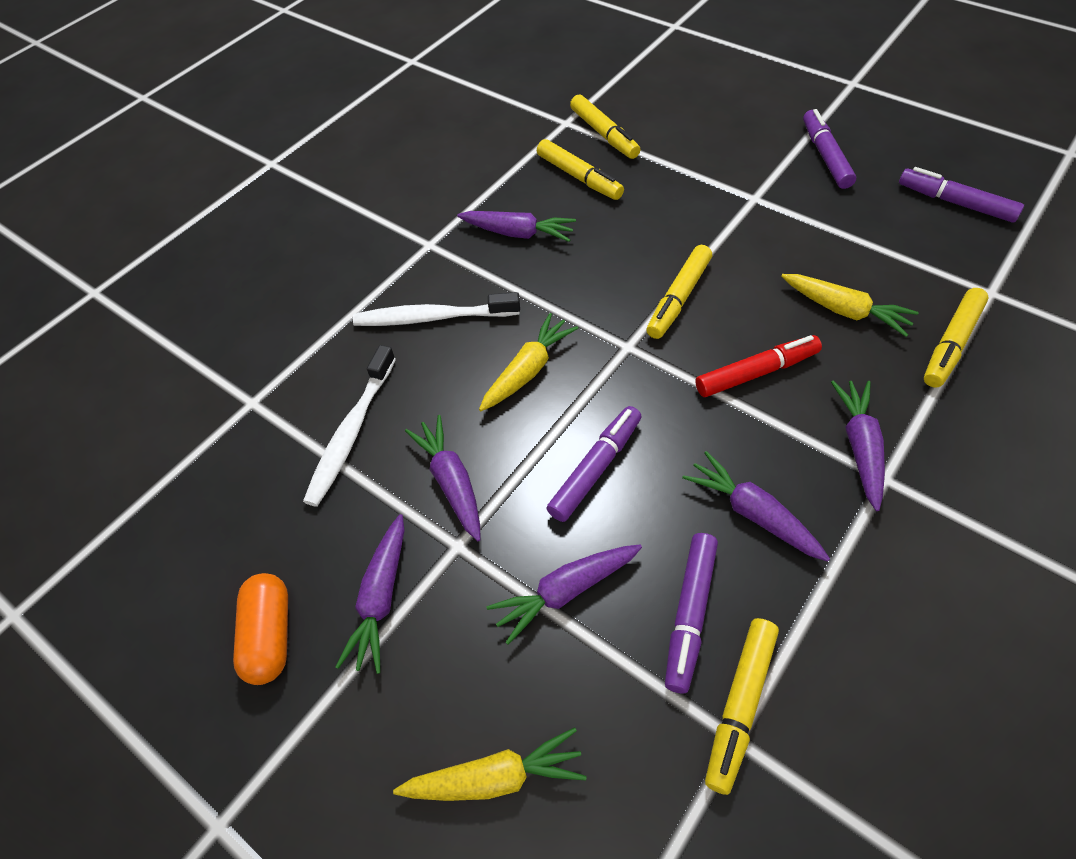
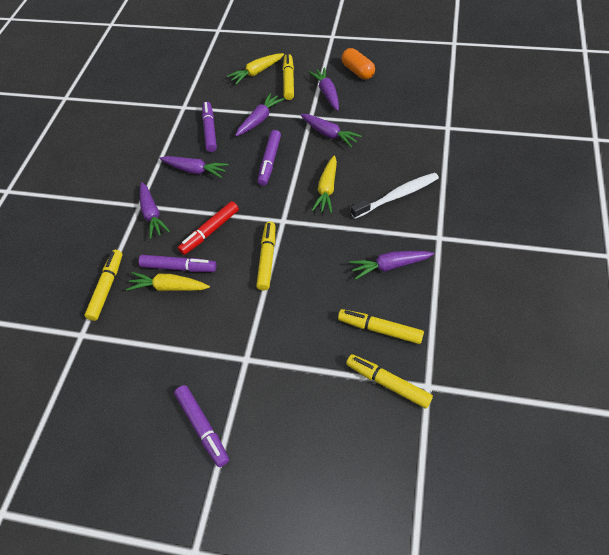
camera: 155 degrees right, 0 degrees up
white toothbrush [303,345,396,507] -> none
yellow marker [705,618,779,795] -> yellow marker moved to [283,54,294,100]
purple marker [899,167,1024,223] -> purple marker moved to [139,255,216,272]

